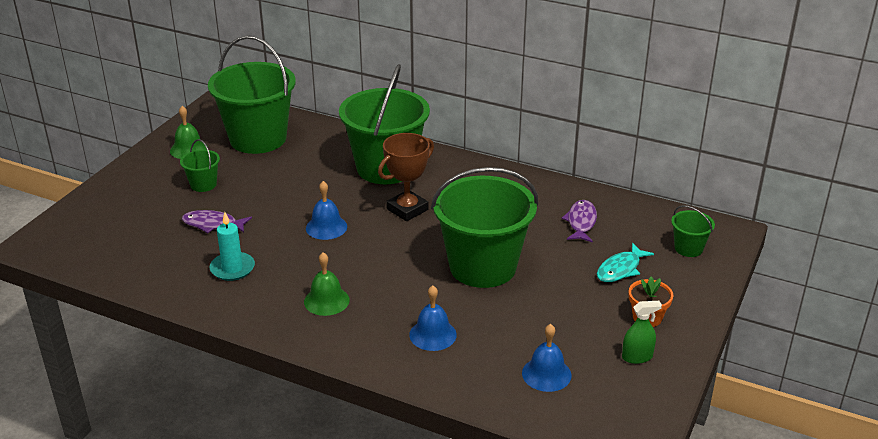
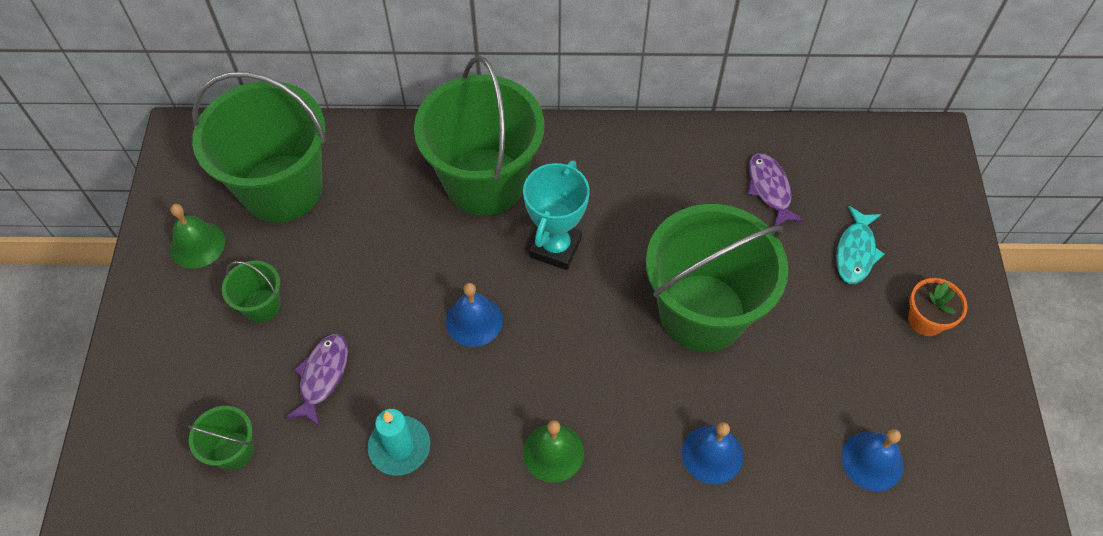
camera: 25 degrees left, 25 degrees up
purple fish [182,210,252,233] -> purple fish turned 120 degrees clockwise [285,334,348,427]
brown trophy [378,133,434,221] -> turquoise trophy [523,160,590,270]
green spray bottle [622,301,662,364] -> none
green bucket [671,205,715,257] -> green bucket moved to [188,406,254,470]

